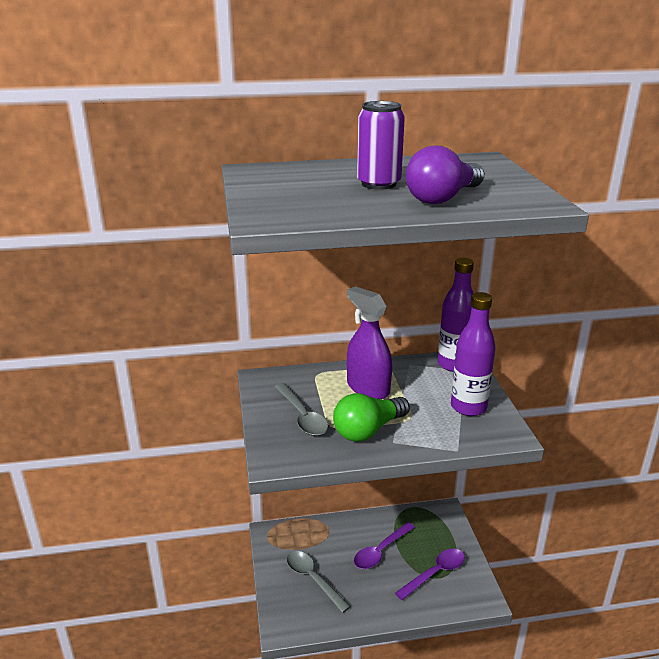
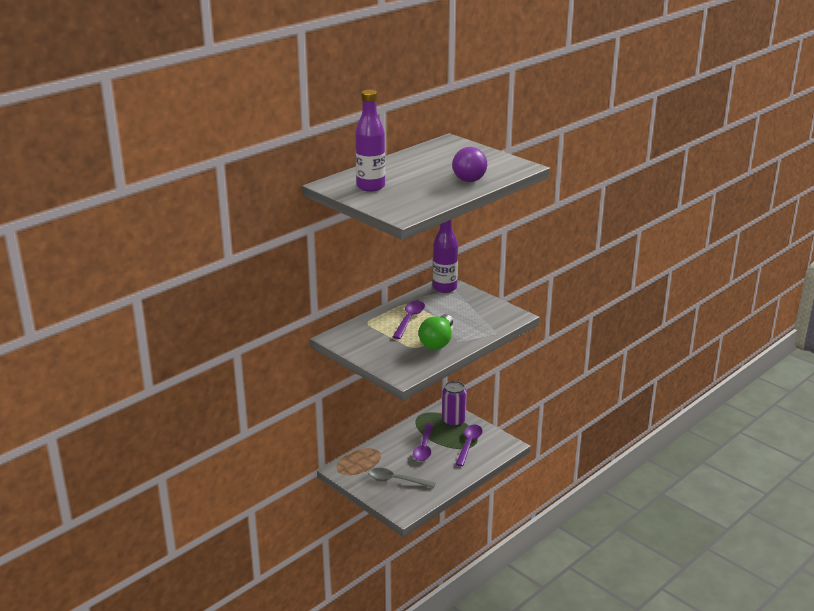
camera: 35 degrees left, 0 degrees up
grey spoon [275,383,328,436] -> none
purple spray bottle [347,286,392,399] -> purple spoon [393,301,425,339]
purple can [357,101,405,190] -> purple can moved to [442,381,467,427]
purple bottle [451,292,496,416] -> purple bottle moved to [355,90,385,192]

